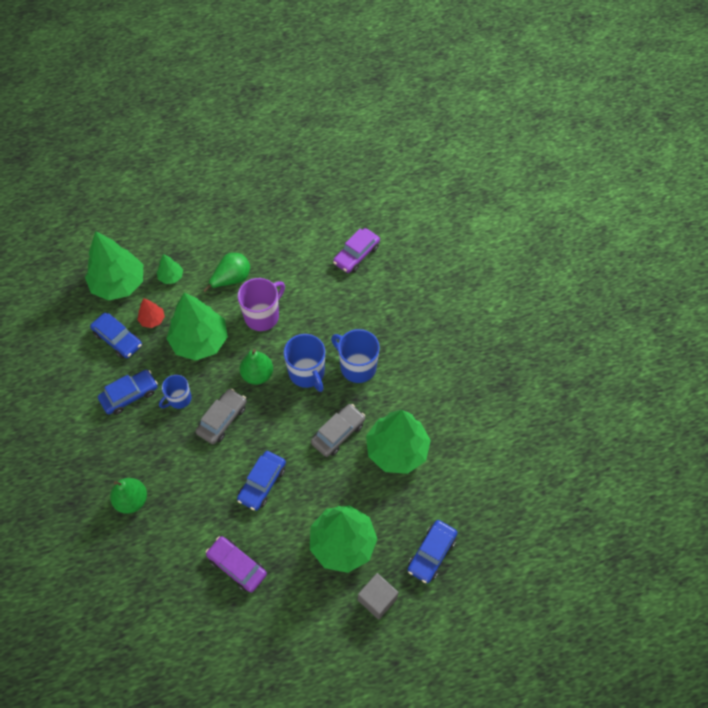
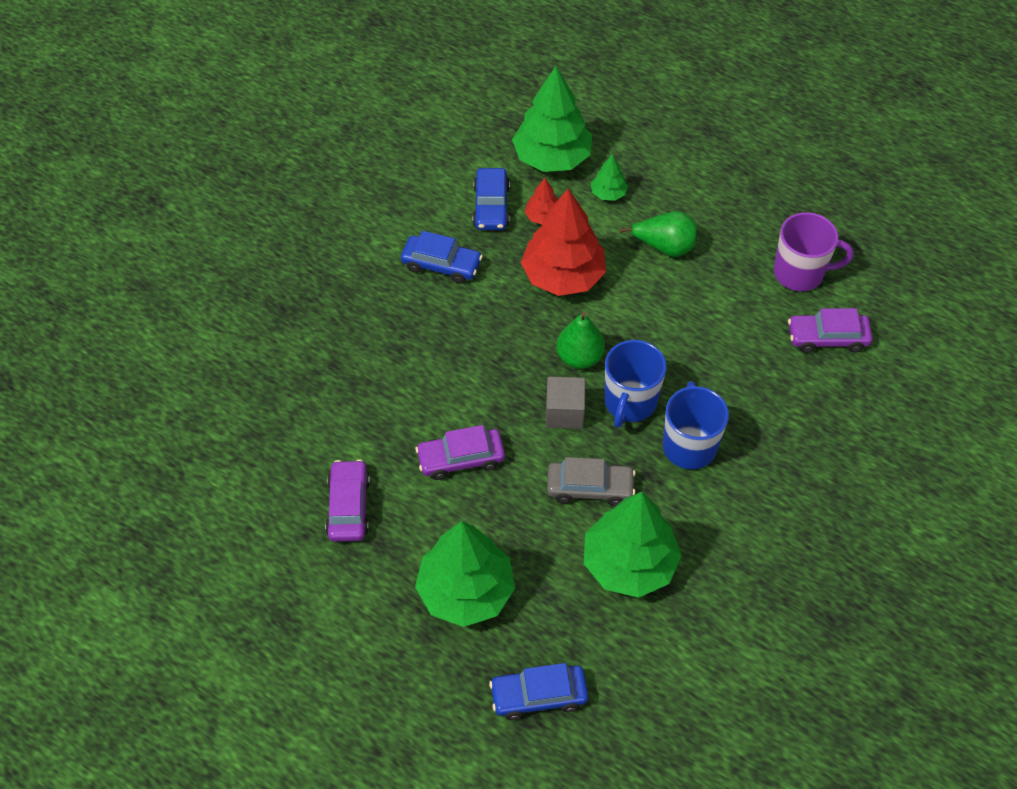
camera: 50 degrees right, 5 degrees down
green pear [110,478,147,514] -> none
blue mug [159,375,192,409] -> none
green tree [167,293,228,361] -> red tree [520,189,606,296]
grey car [196,389,247,444] -> none
blue car [237,451,286,511] -> purple car [415,425,505,480]
purple mug [238,278,285,331] -> purple mug moved to [774,212,853,291]
grey cube [358,573,399,620] -> grey cube moved to [546,377,585,429]

